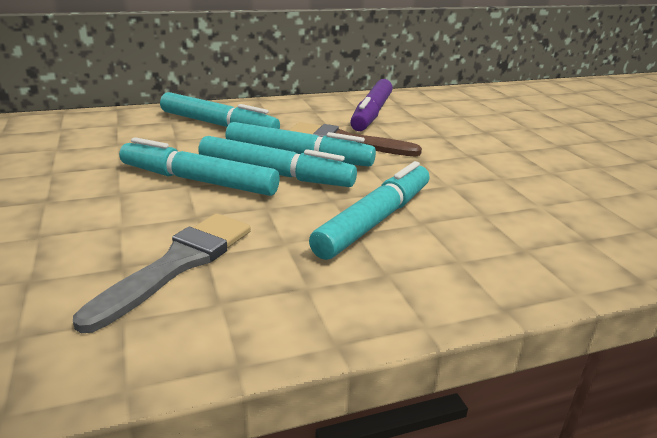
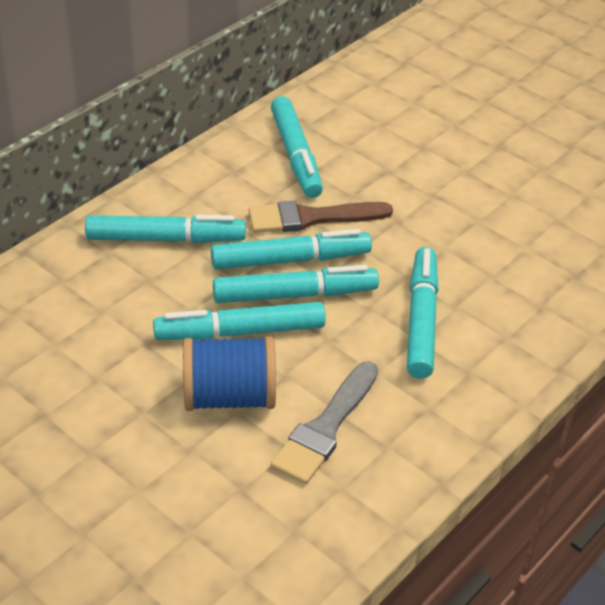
camera: 30 degrees left, 15 degrees up
grey brush [73,213,251,333] -> grey brush turned 150 degrees counterclockwise [271,361,378,484]
purple marker [350,79,393,131] -> turquoise marker [271,96,323,198]
none -> blue spool [183,336,276,411]

